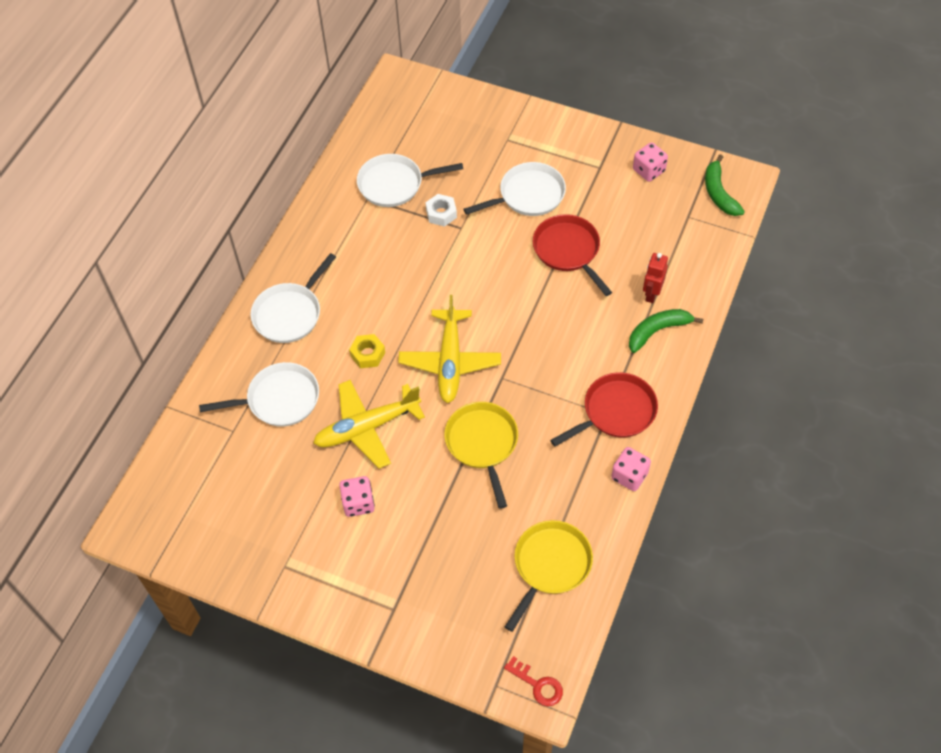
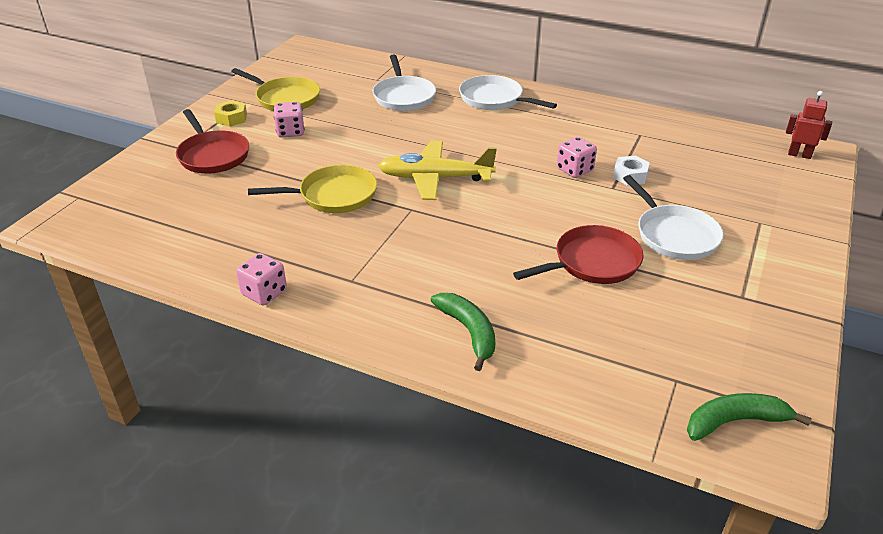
camera: 90 degrees right, 20 degrees down
yellow plane [313,380,425,469] -> none
yellow nut [349,334,385,368] -> yellow nut moved to [214,100,247,127]
white pan [357,154,463,207] -> none
red key [504,656,563,706] -> none
yellow pan [505,520,593,632] -> yellow pan moved to [231,68,320,111]
red pan [550,372,658,447] -> red pan moved to [176,109,249,174]
pink dice [633,142,668,182] -> pink dice moved to [557,137,597,178]
red robot [643,253,668,303] -> red robot moved to [786,91,832,159]

